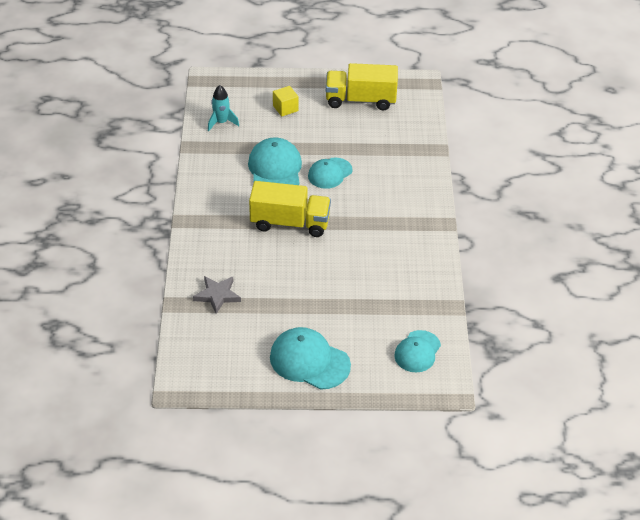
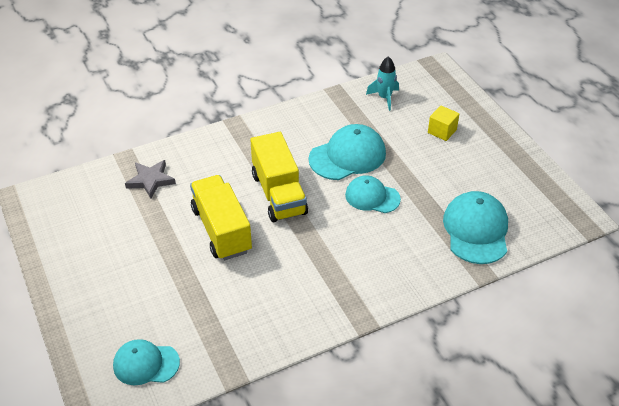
camera: 65 degrees right, 0 degrees up
turquoise cap [270,327,351,390] -> turquoise cap moved to [443,191,508,264]
yellow truck [326,63,398,110] -> yellow truck moved to [190,175,252,260]

